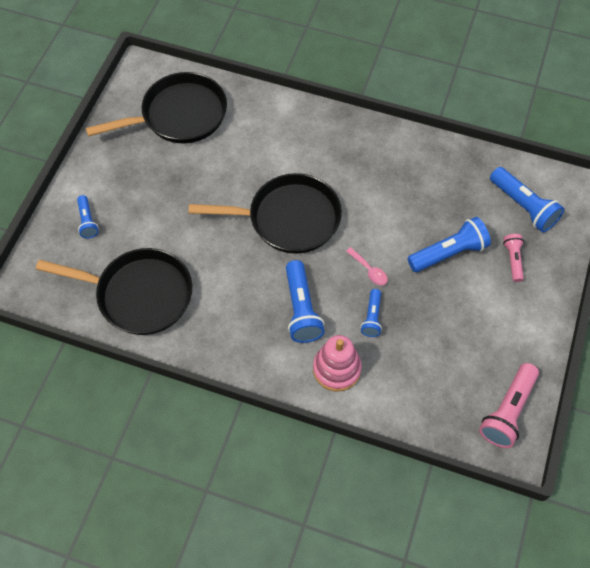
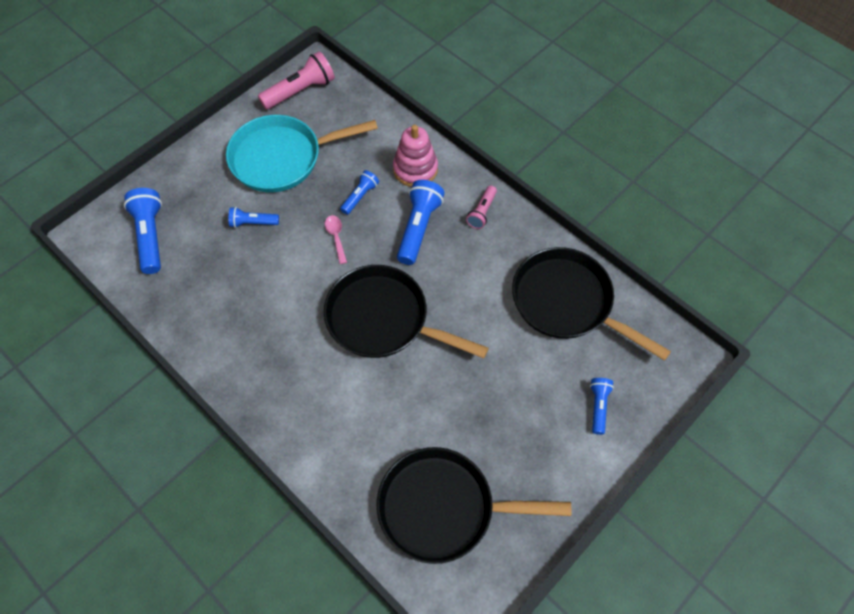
camera: 155 degrees left, 0 degrees up
blue flashlight [408,217,491,272] -> blue flashlight [229,207,279,228], size x0.58
pink flashlight [503,234,524,282] -> pink flashlight moved to [466,186,497,229]
none -> turquoise pan [226,115,378,192]

